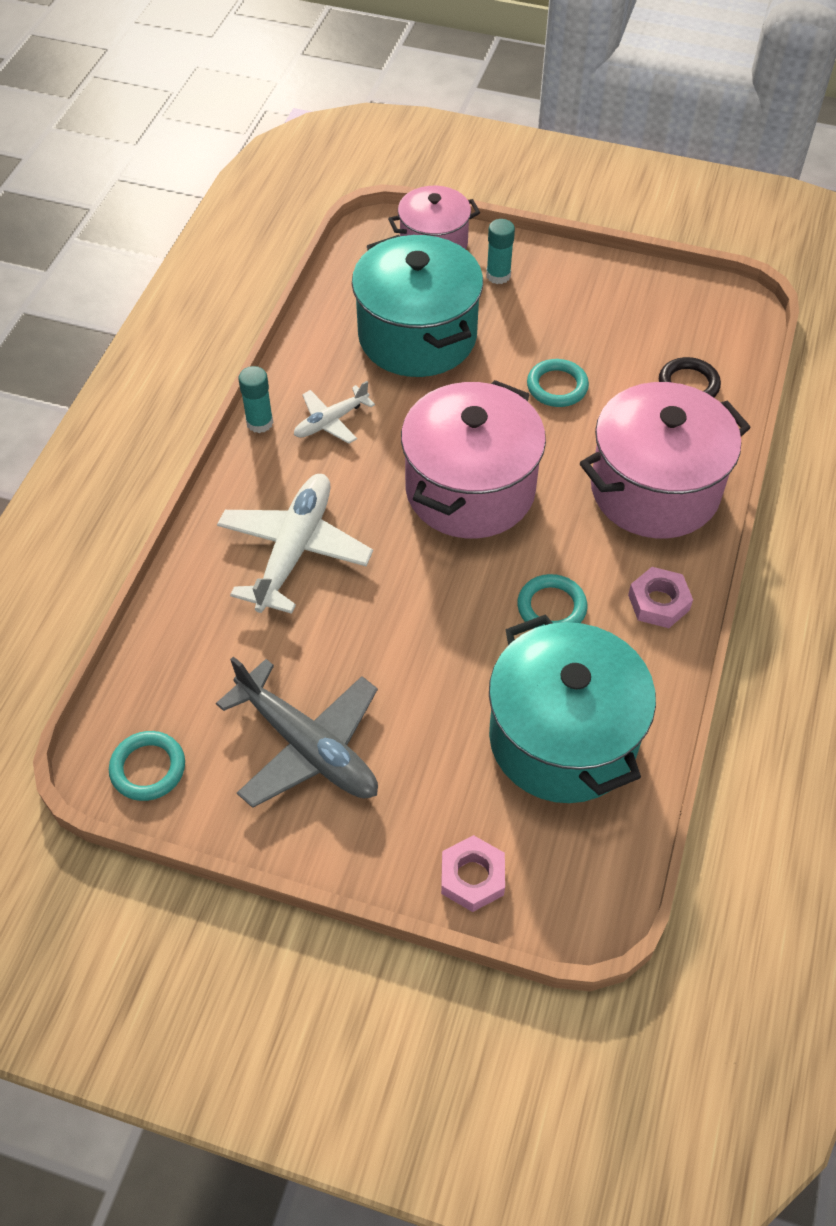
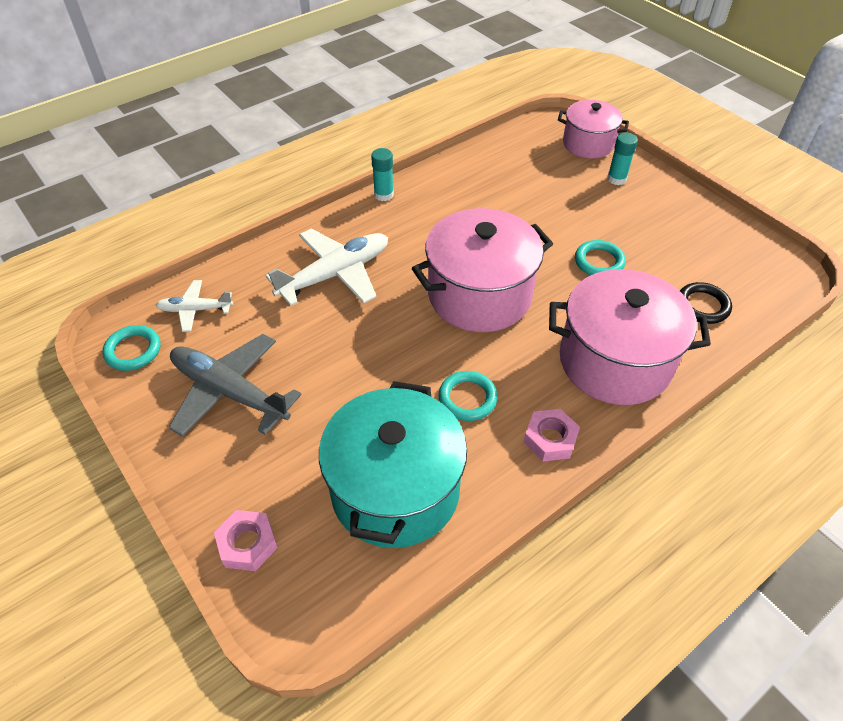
camera: 35 degrees right, 5 degrees down
grey plane [216,656,378,808] -> grey plane turned 135 degrees clockwise [169,334,302,437]
white plane [294,381,375,444] -> white plane moved to [155,280,233,332]
turquoise pot [352,235,483,377] -> none

